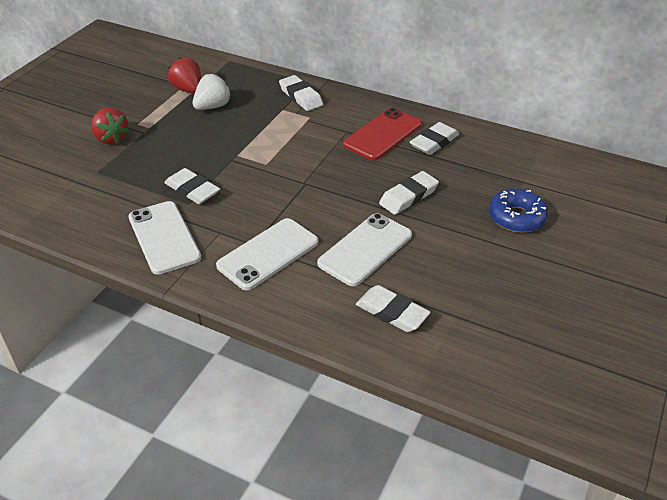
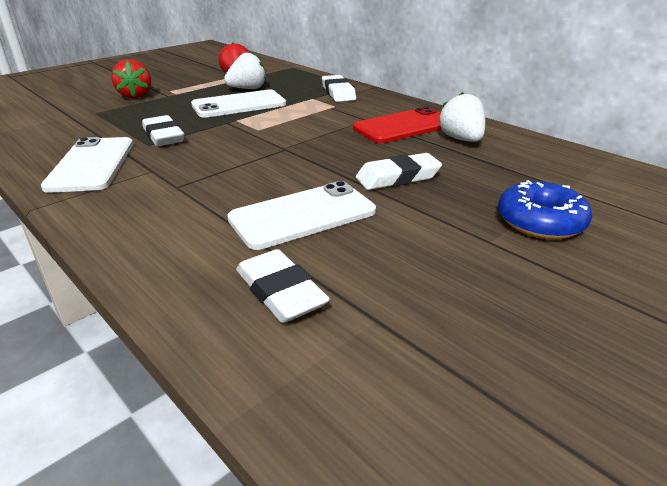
camera: 20 degrees right, 10 degrees down
white phone [216,218,318,290] -> white phone moved to [191,89,286,118]
white eraser [410,122,459,155] -> white strawberry [438,92,486,142]

